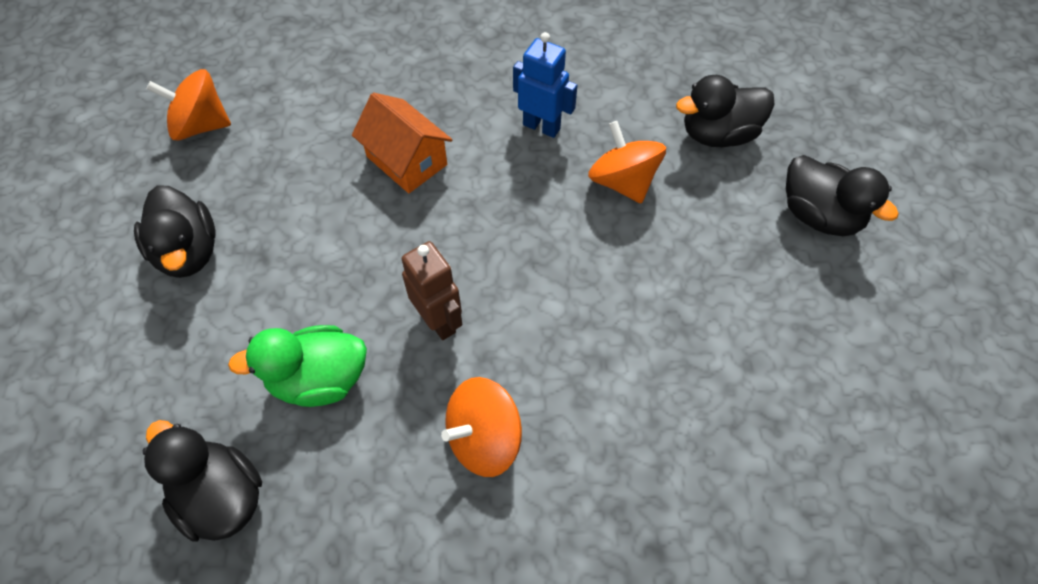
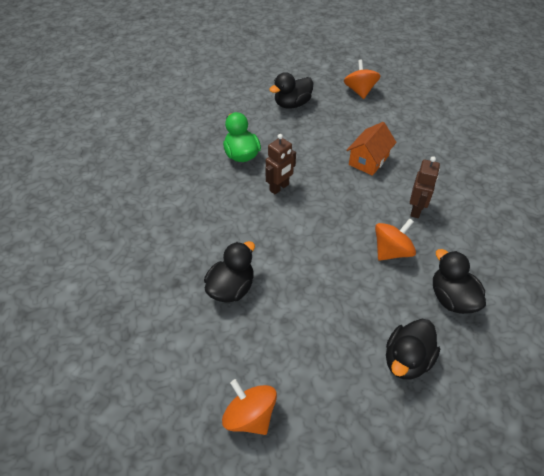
camera: 80 degrees right, 10 degrees down
black duck [143,420,262,542] -> black duck moved to [204,241,255,303]
orange spinning top [441,377,522,477] -> orange spinning top moved to [222,379,277,435]
blue robot [513,32,578,138] -> brown robot [410,156,440,218]

